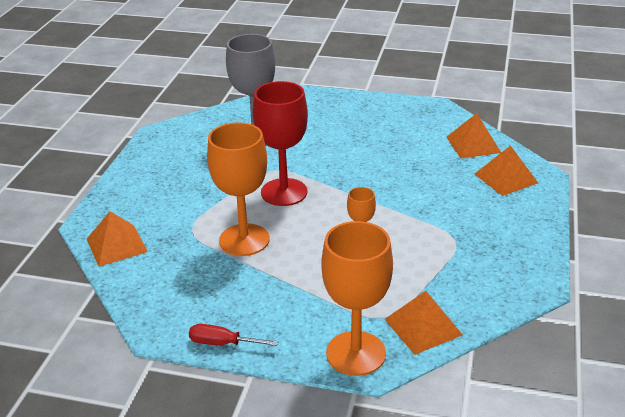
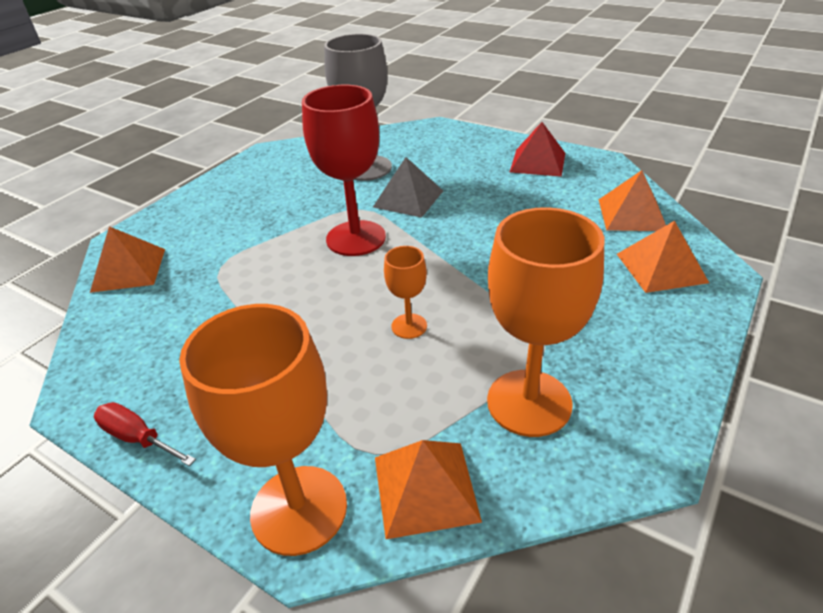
camera: 20 degrees right, 5 degrees up
orange goblet [207,122,270,256] -> orange goblet moved to [487,207,605,437]
none -> grey pyramid [373,157,443,218]
none -> red pyramid [510,122,565,177]

